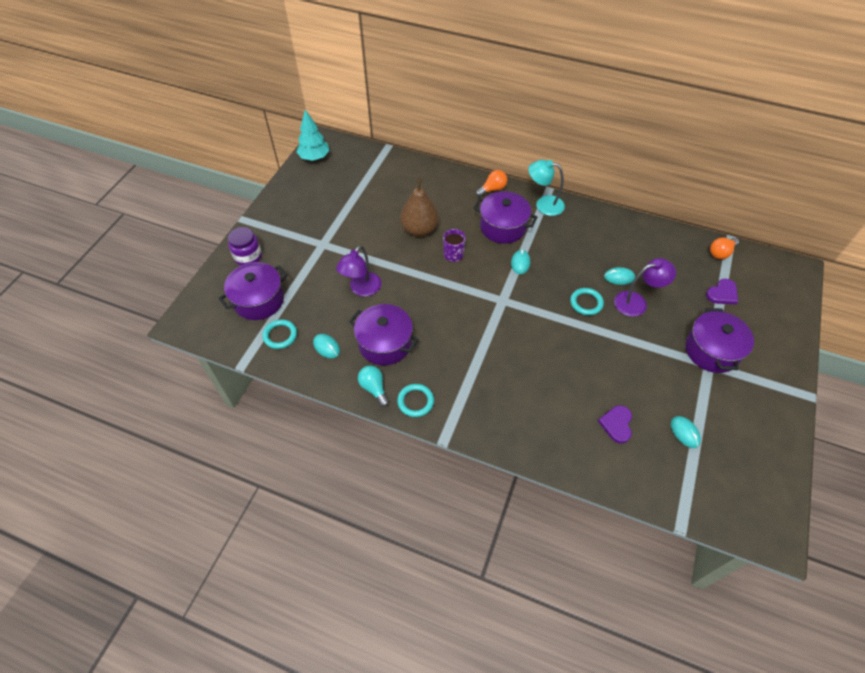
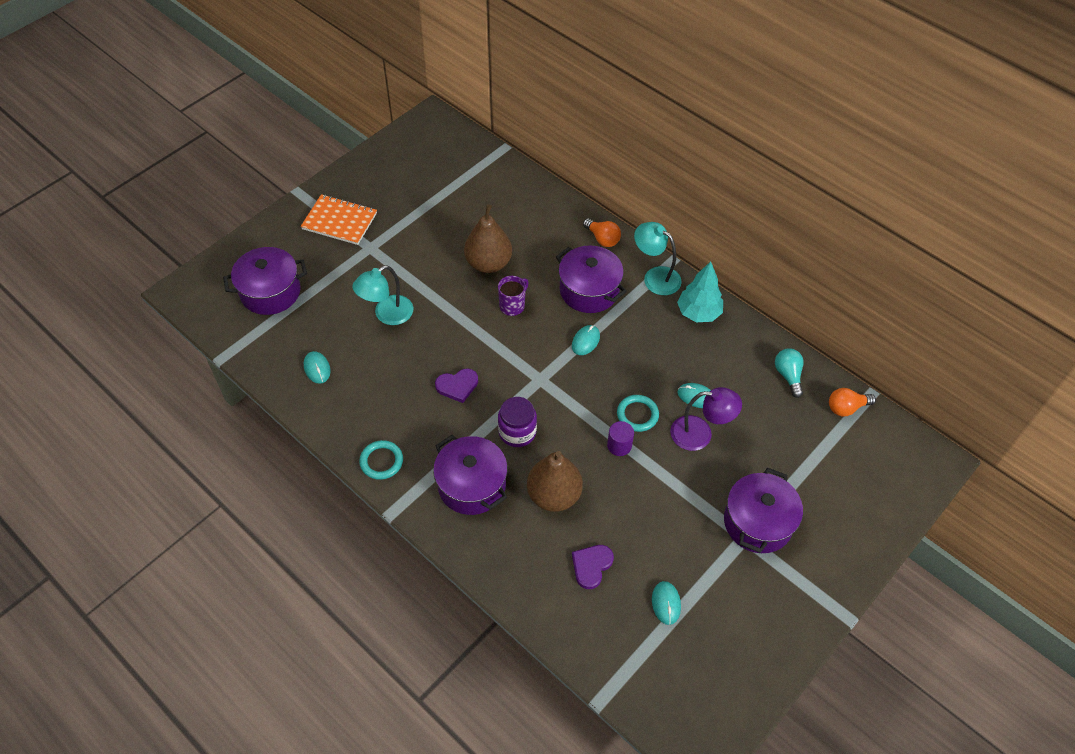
camera: 20 degrees right, 0 degrees up
purple jar [228,227,262,266] -> purple jar moved to [498,397,537,447]
turquoise ring [262,319,297,349] -> none
turquoise tree [297,110,330,161] -> turquoise tree moved to [677,261,723,322]
purple lamp [336,245,382,296] -> turquoise lamp [352,265,413,325]
purple pot [349,304,419,365] -> purple pot moved to [433,435,508,515]
turquoise light bulb [358,366,389,407] -> turquoise light bulb moved to [775,348,804,398]
orange light bulb [476,170,507,197] -> orange light bulb turned 60 degrees clockwise [583,219,621,247]
purple heart [706,279,738,304] -> purple heart moved to [435,368,478,403]
none -> orange notebook [301,194,377,245]
none -> brown pear [527,451,583,512]
none -> purple cylinder [607,421,634,456]

